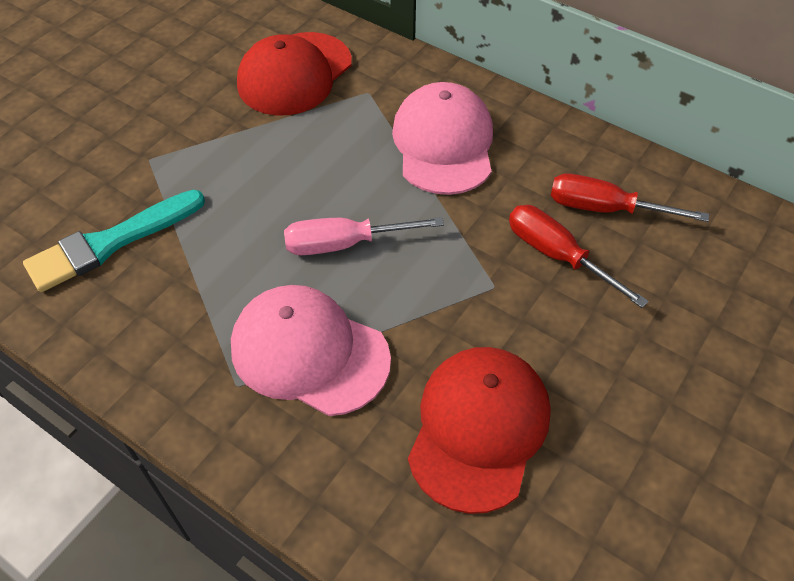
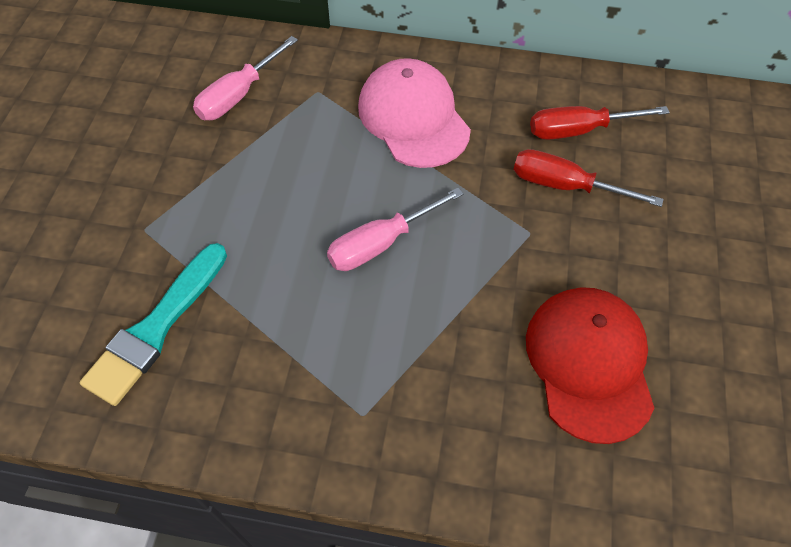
camera: 25 degrees left, 5 degrees up
pink cap [231,285,391,416] -> none
red cap [237,32,352,116] -> pink screwdriver [193,36,298,120]

